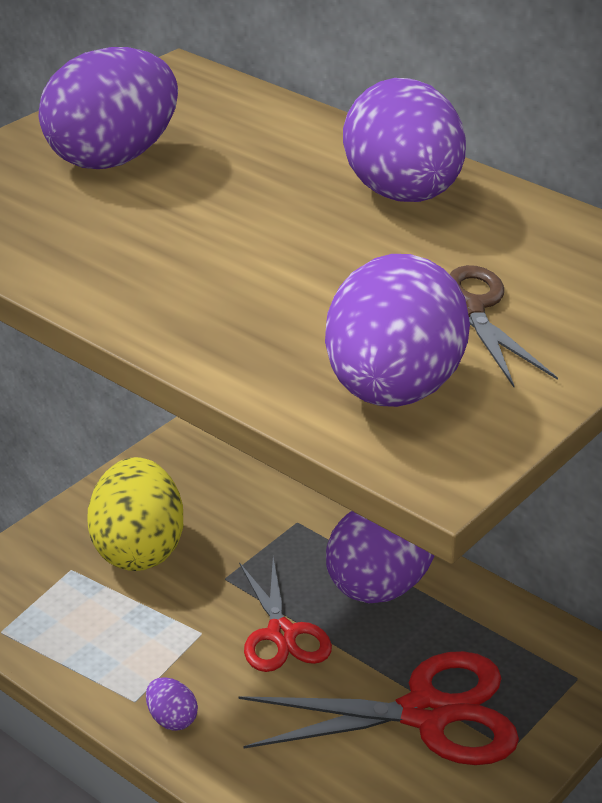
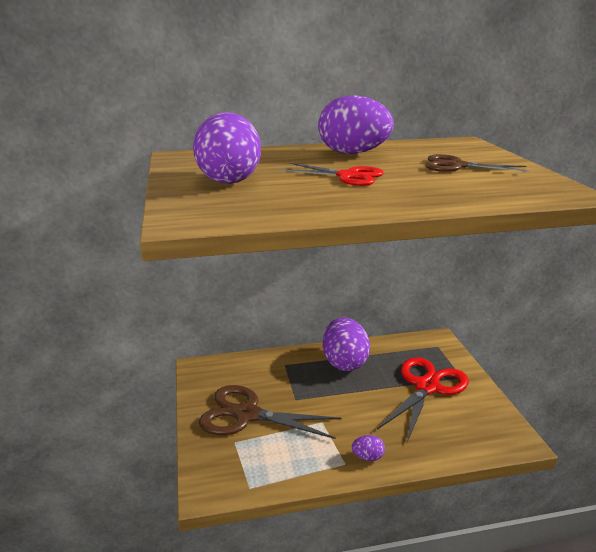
camera: 50 degrees left, 10 degrees down
yellow egg [87,457,183,571] -> brown scissors [199,385,341,439]
red scissors [239,557,332,672] -> red scissors moved to [280,162,384,186]
purple egg [325,254,470,407] -> none

